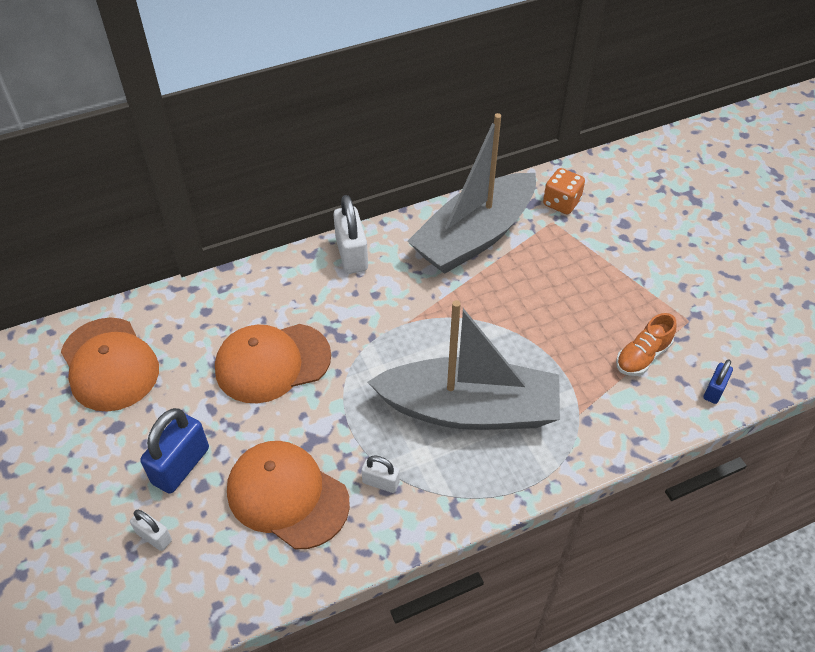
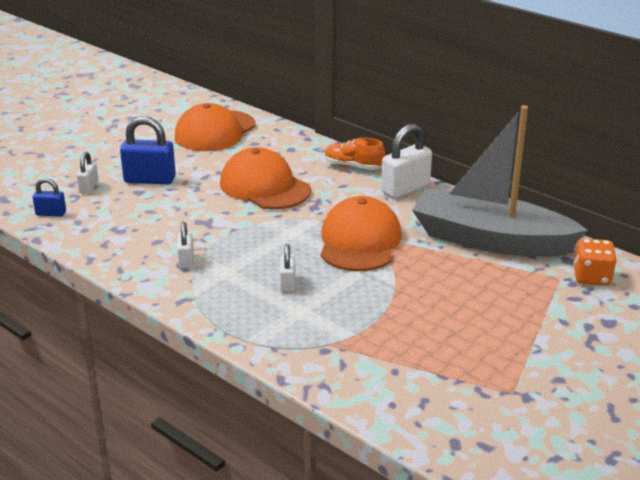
camera: 65 degrees right, 20 degrees down
orange cap [227,441,350,549] -> orange cap moved to [321,196,402,271]
grey boat [368,300,560,430] -> white padlock [280,244,296,292]
orange shoe [616,313,676,376] -> orange shoe moved to [325,138,385,170]
blue padlock [704,359,733,404] -> blue padlock moved to [33,178,66,217]

